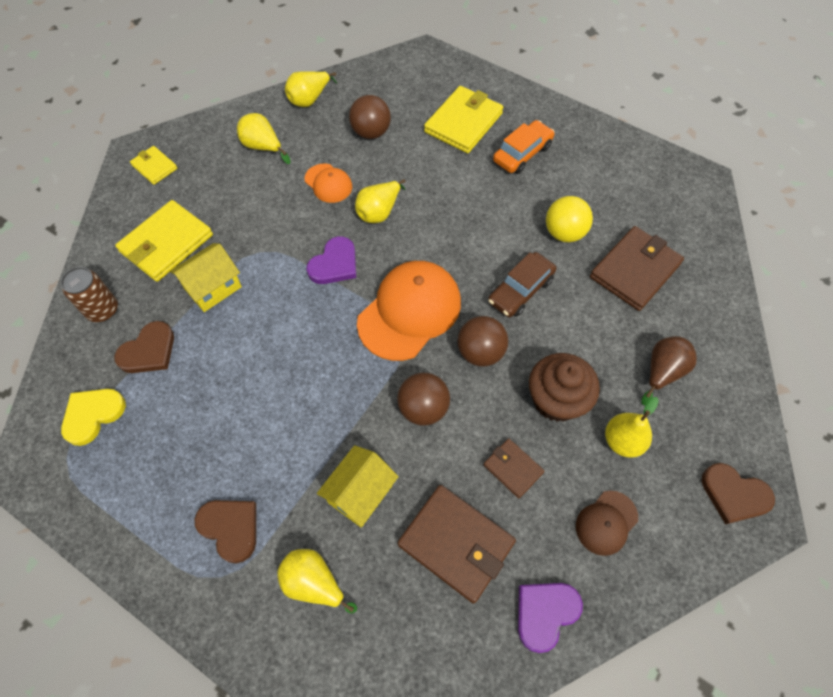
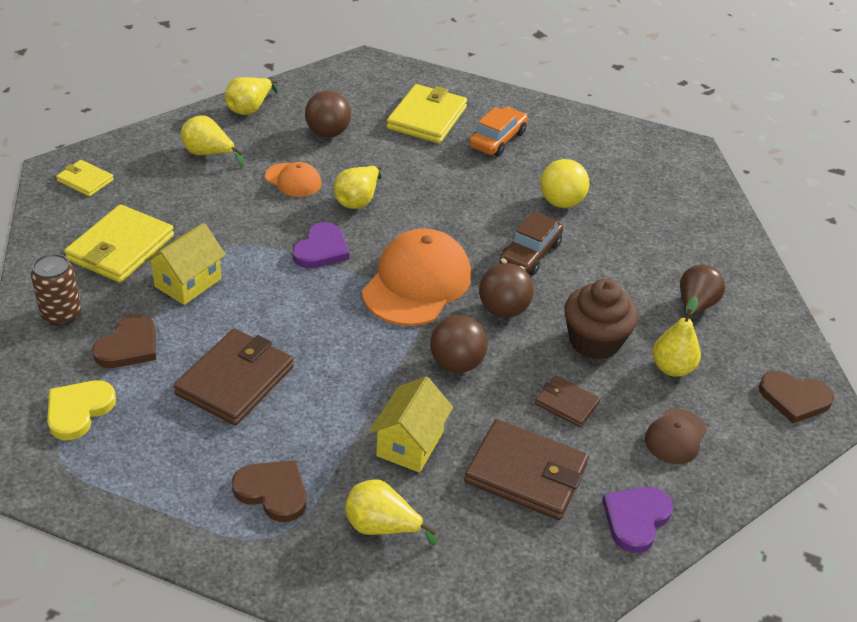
camera: 15 degrees left, 20 degrees down
brown wallet [590,226,684,311] -> brown wallet moved to [174,328,294,425]

